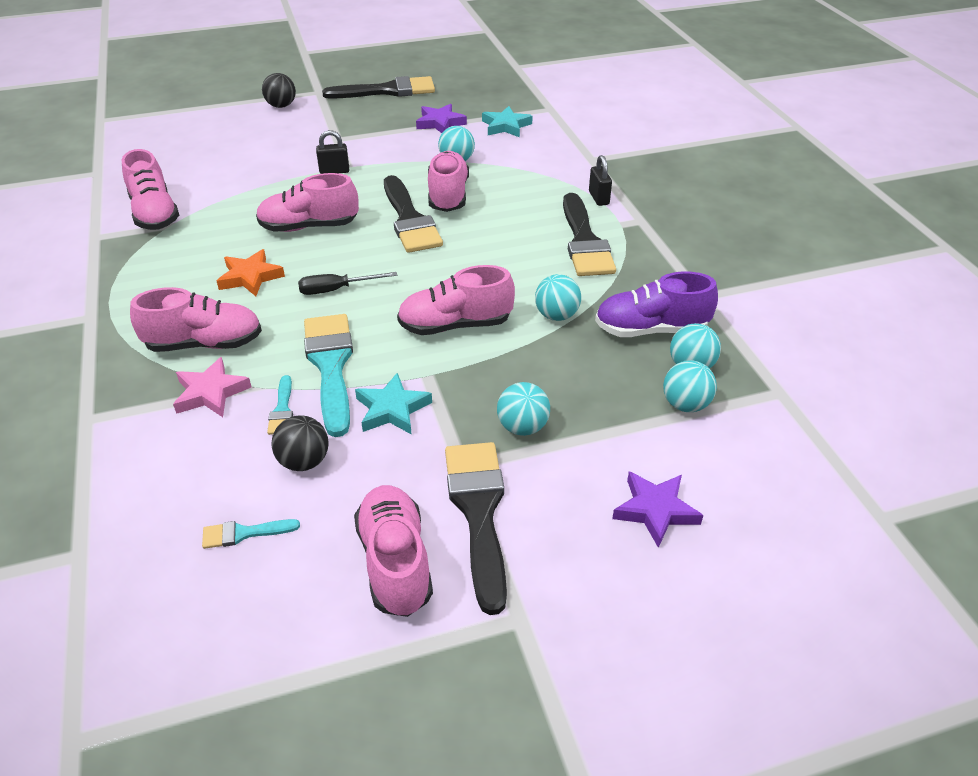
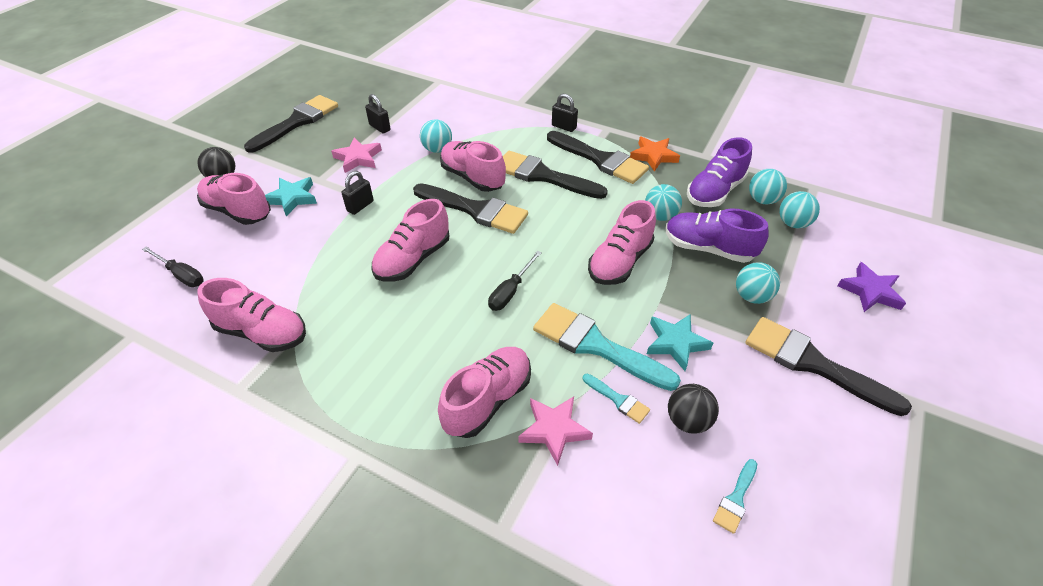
camera: 45 degrees left, 5 degrees up
orange star [217,249,285,296] -> orange star moved to [630,136,680,172]
pink shoe [354,485,433,617] -> pink shoe moved to [197,173,271,225]
purple star [416,104,467,133] -> black padlock [365,94,391,133]
turquoise star [482,106,533,137] -> turquoise star moved to [265,177,317,216]
none -> black screwdriver [142,247,204,287]
none -> pink star [331,137,382,173]
none -> black brush [503,151,608,199]
none -> purple shoe [666,208,769,263]

